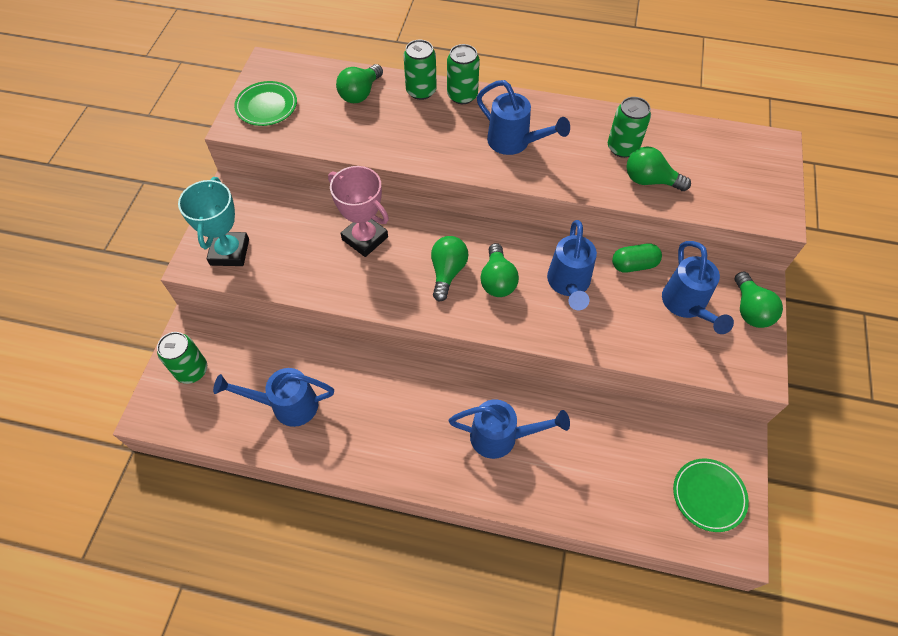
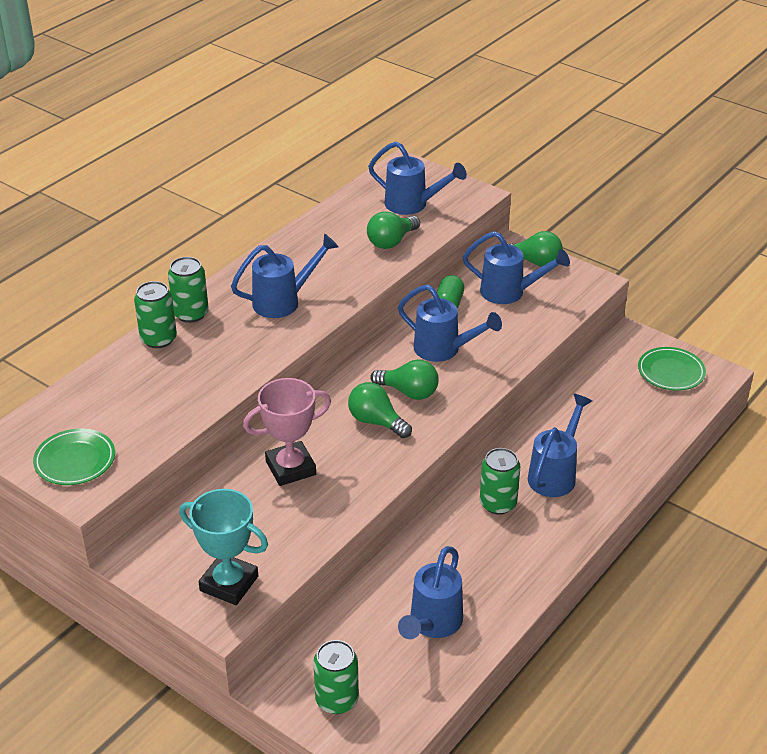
camera: 65 degrees left, 20 degrees down
green light bulb [336,64,383,103] -> none
green can [608,97,651,158] -> green can moved to [480,448,520,515]
none -> blue watering can [368,141,467,215]

